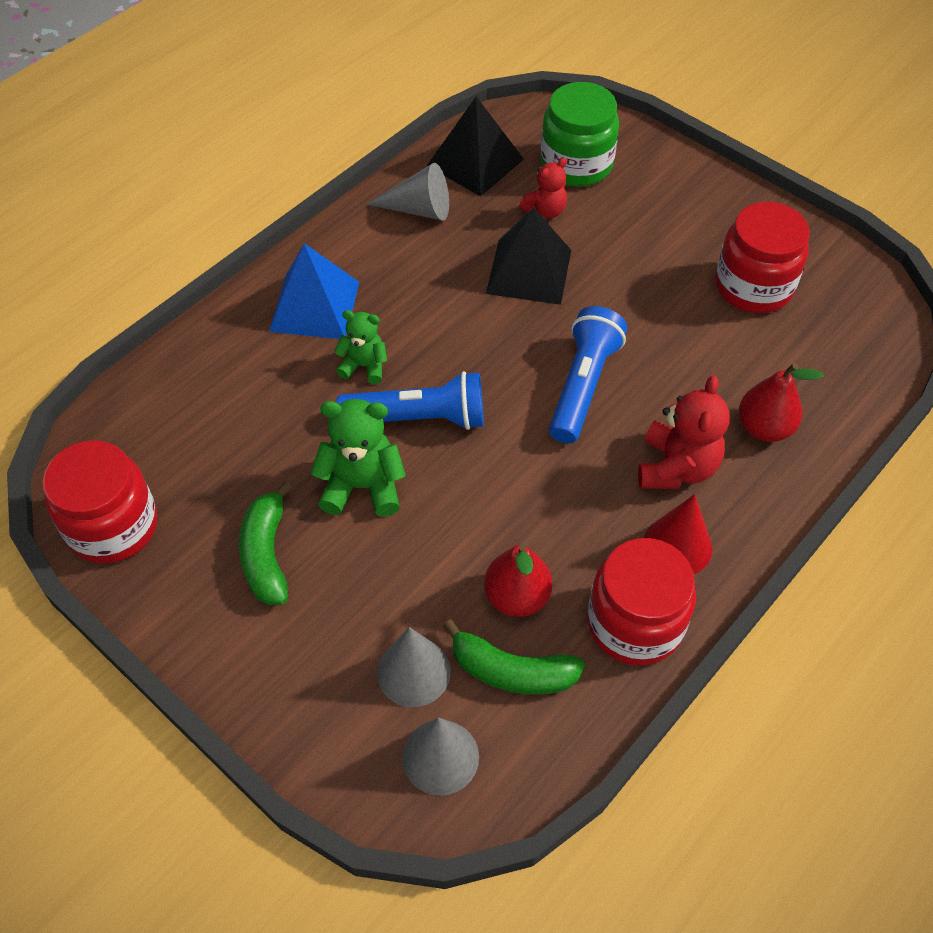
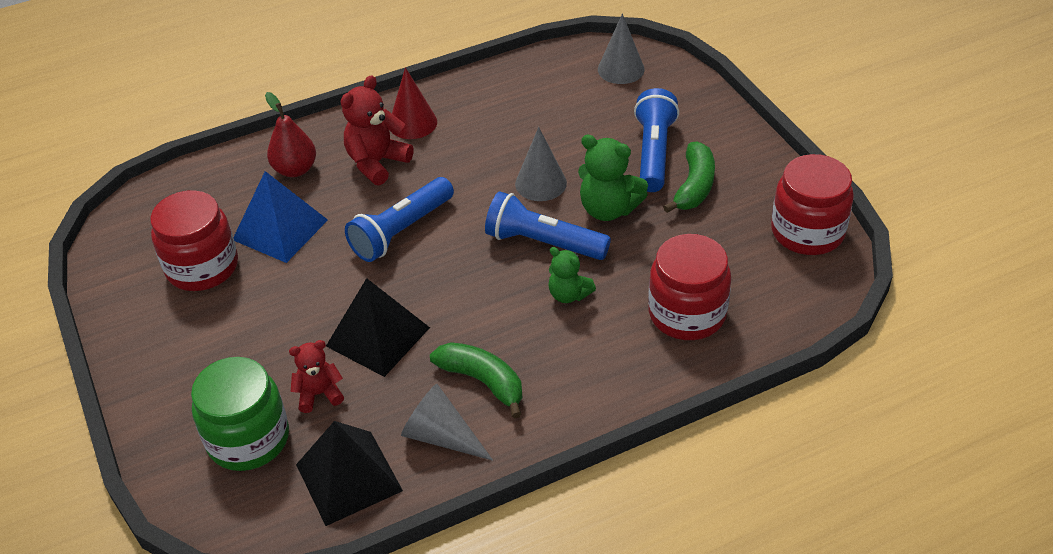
camera: 155 degrees left, 10 degrees down
blue pyramid [269,243,359,339] -> blue pyramid moved to [233,171,328,263]
grey cone [377,627,451,707] -> grey cone moved to [515,127,567,201]
green banana [443,619,585,695] -> green banana moved to [430,342,523,418]
red pear [484,543,552,617] -> none
red jar [588,538,696,666] -> red jar moved to [648,234,731,340]
none -> blue flashlight [634,88,679,192]

